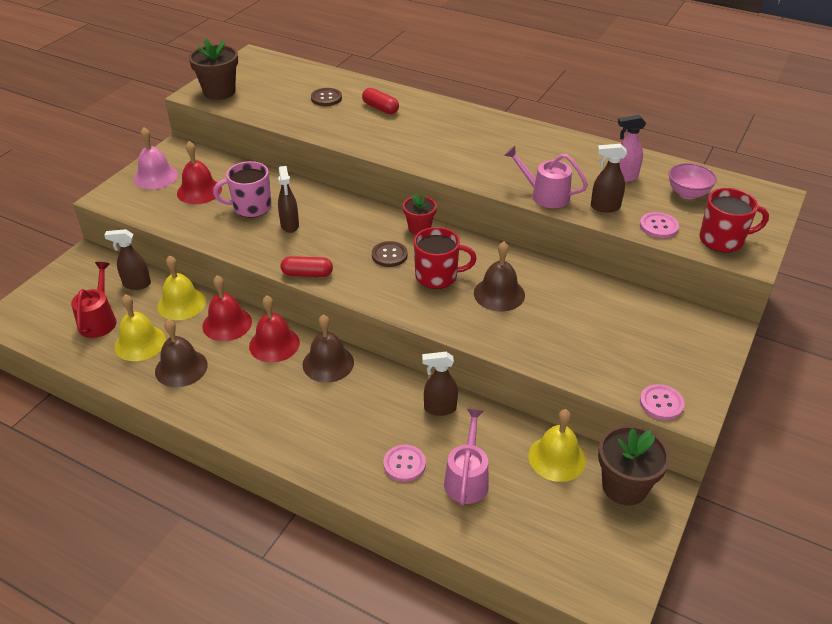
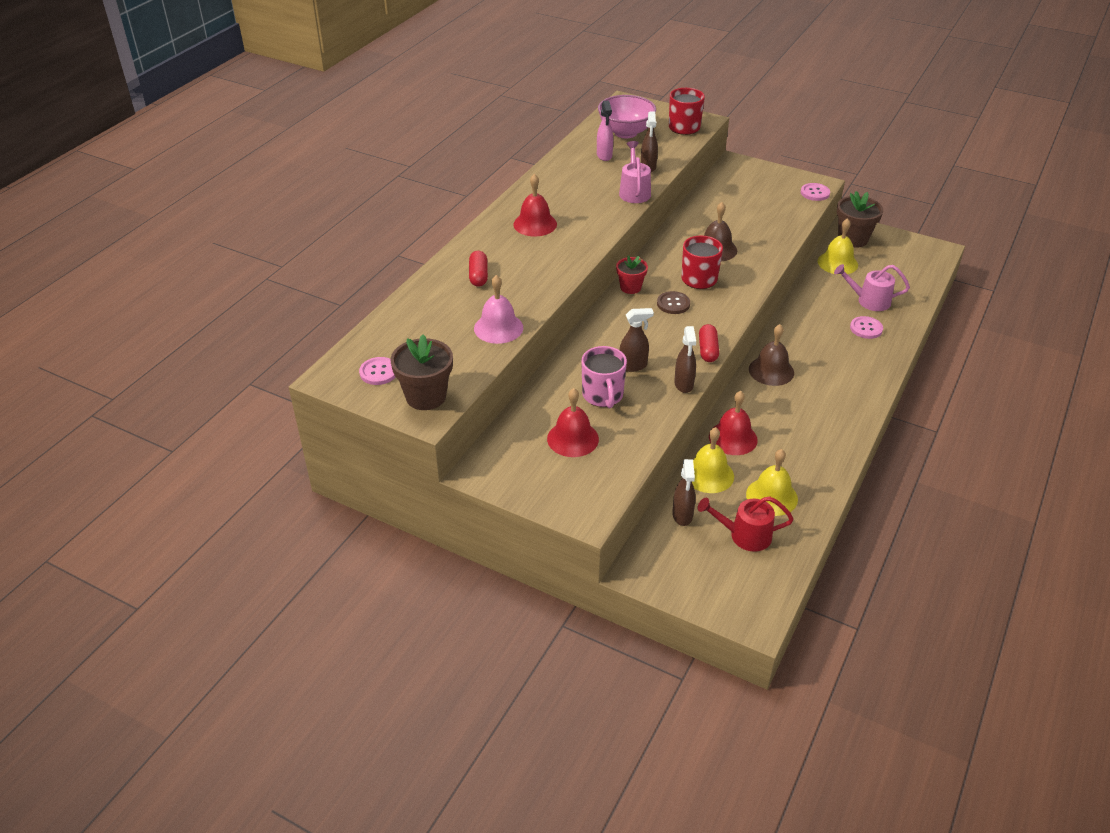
camera: 90 degrees left, 0 degrees up
pink bell [134,127,178,189] -> pink bell moved to [474,275,523,344]
brown bell [155,319,208,387] -> none
red bell [249,295,300,362] -> red bell moved to [513,174,557,237]
brown button [311,88,342,106] -> none
red capsule [362,88,399,114] -> red capsule turned 45 degrees counterclockwise [469,251,488,287]
brown spray bottle [422,352,458,416] -> brown spray bottle moved to [674,326,696,393]
pink watering can [504,146,588,208] -> pink watering can turned 150 degrees clockwise [619,141,651,203]
pink button [640,212,679,239] -> pink button moved to [359,357,396,385]
pink bowl [669,163,717,199] -> pink bowl [598,95,656,138], size x1.58

